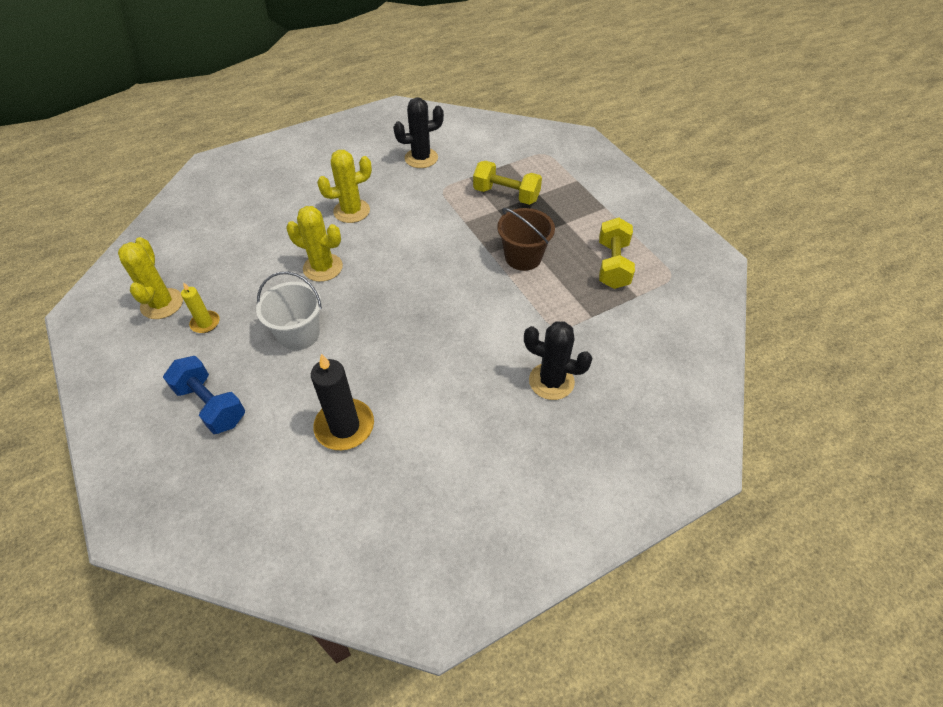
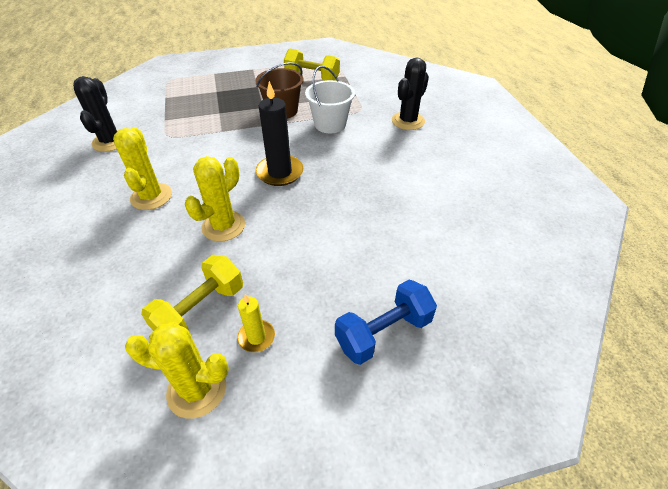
camera: 75 degrees left, 5 degrees down
white bucket [256,271,322,350] -> white bucket moved to [305,66,355,133]
black candle [311,354,374,450] -> black candle moved to [256,81,304,186]
yellow dumbbell [473,161,542,205] -> yellow dumbbell moved to [141,255,243,331]

